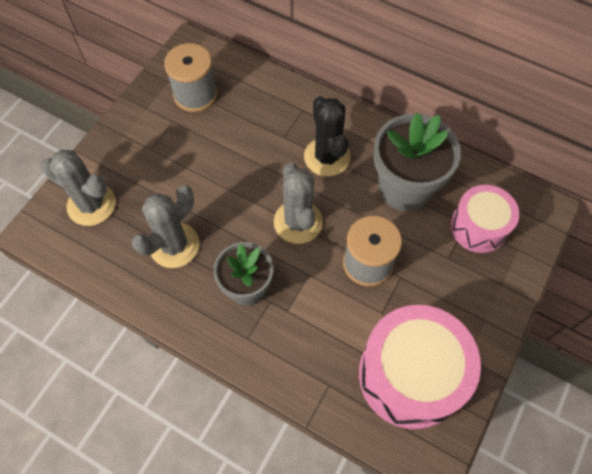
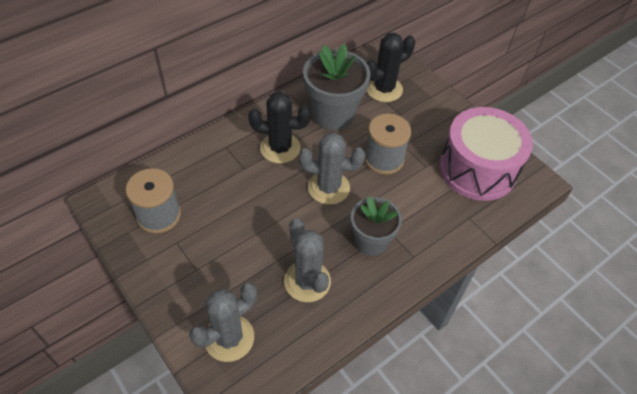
camera: 70 degrees left, 10 degrees down
pink drum [450,185,519,253] -> black cactus [367,33,415,102]

